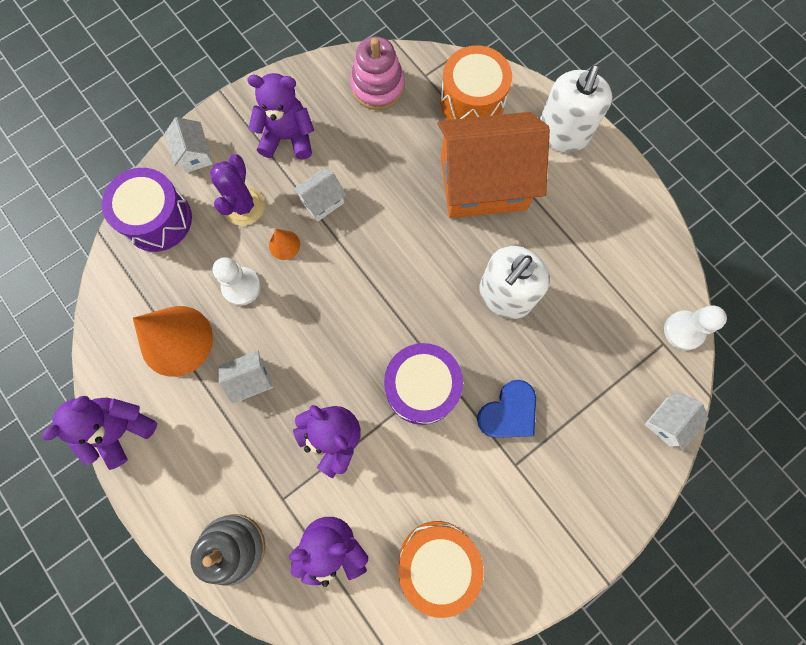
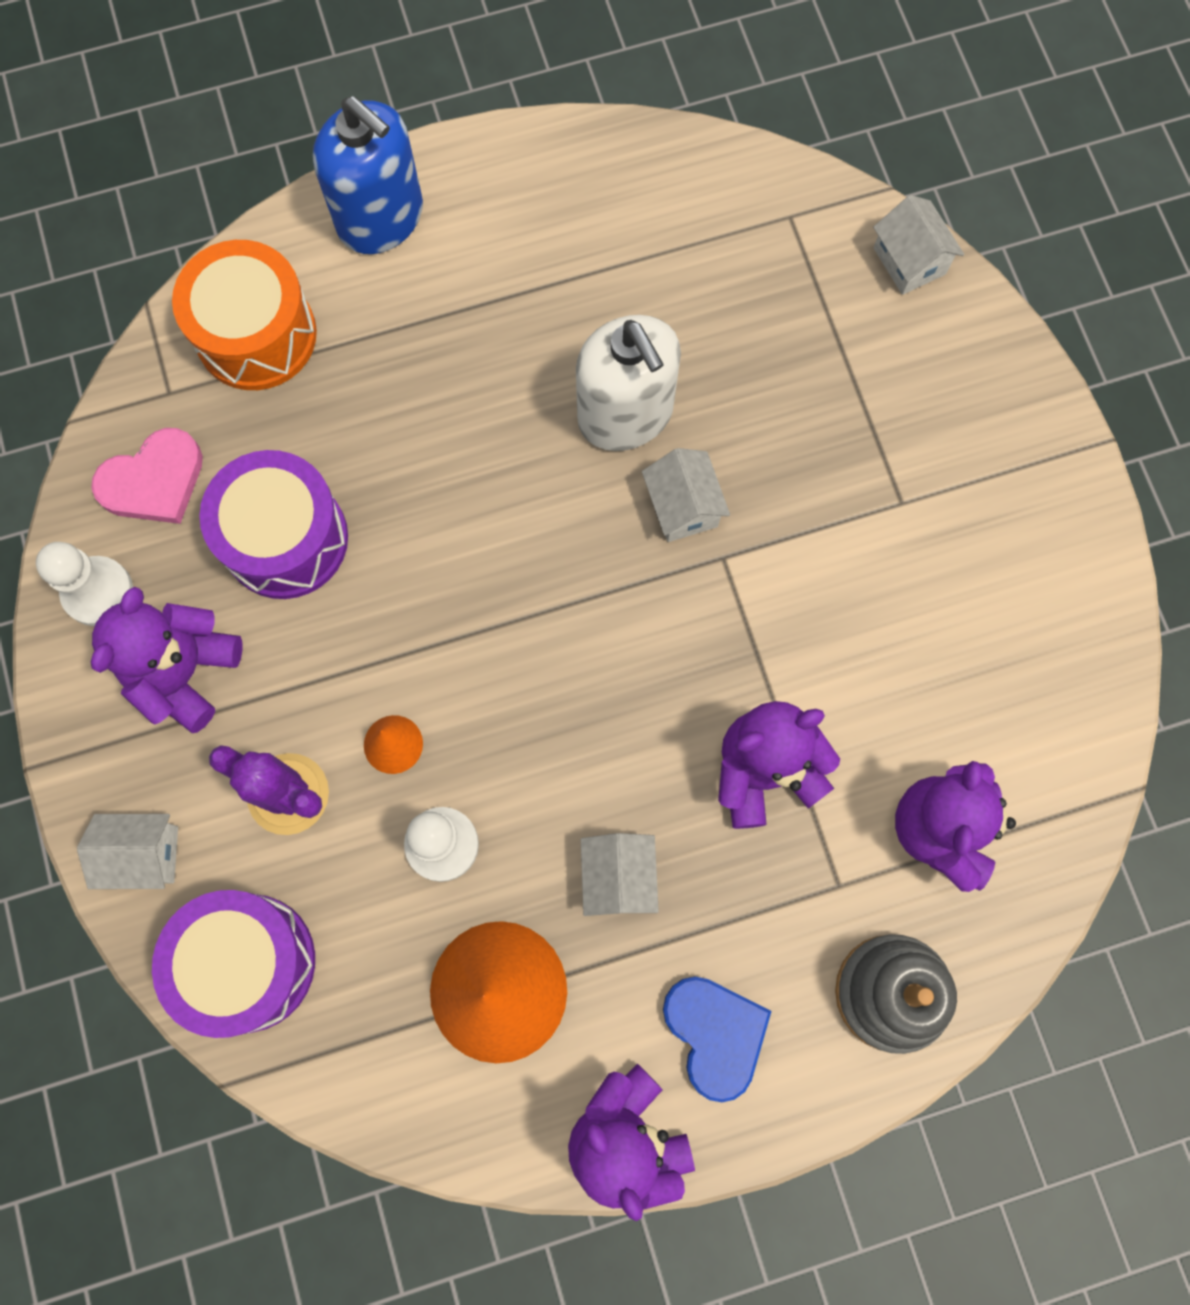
camera: 70 degrees left, 0 degrees up
white house [293,168,346,222] -> white house moved to [642,448,730,542]
pink stacking toy [350,36,405,110] -> pink heart [91,428,203,524]
purple drum [384,343,463,425] -> purple drum moved to [199,450,348,599]
orange drum [399,521,484,618] -> none
orange house [437,112,550,218] -> none
blue heart [477,380,536,438] -> blue heart moved to [663,977,772,1102]
white soap dispenser [540,65,612,152] -> blue soap dispenser [313,96,423,254]
white pawn [664,306,727,350] -> white pawn moved to [36,542,133,626]

